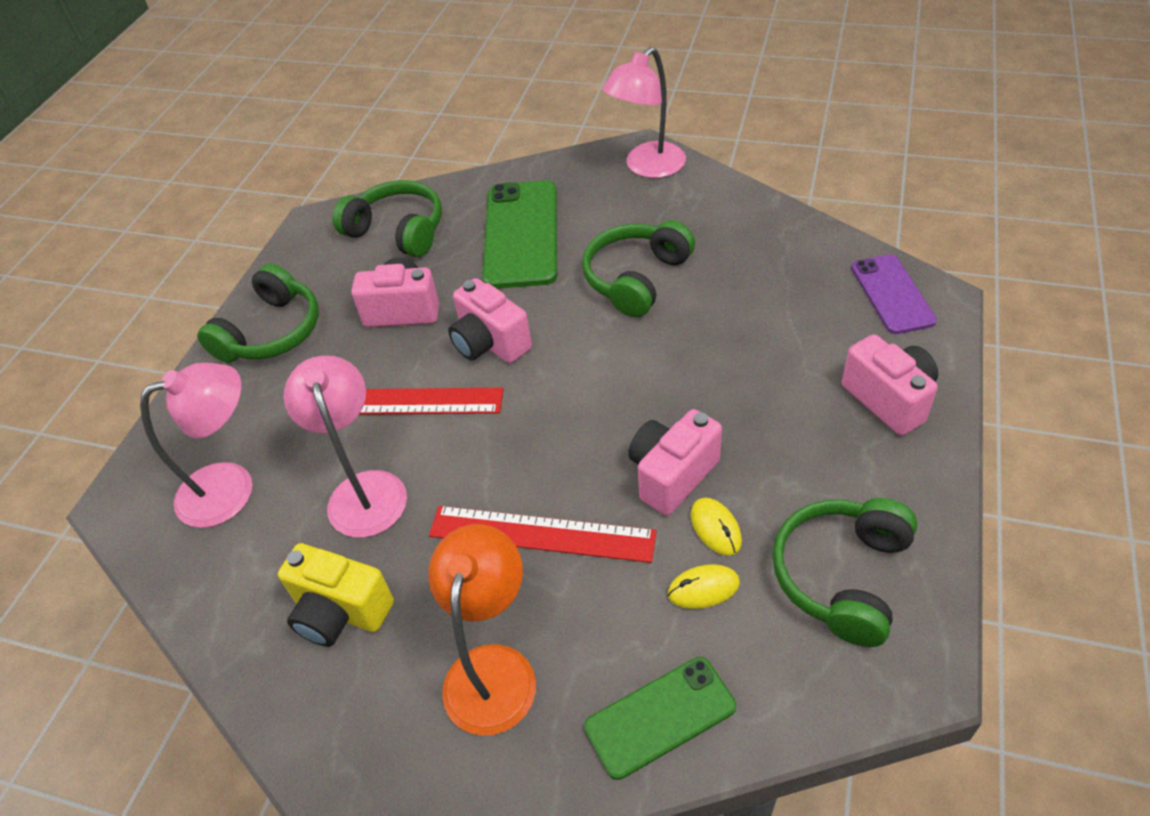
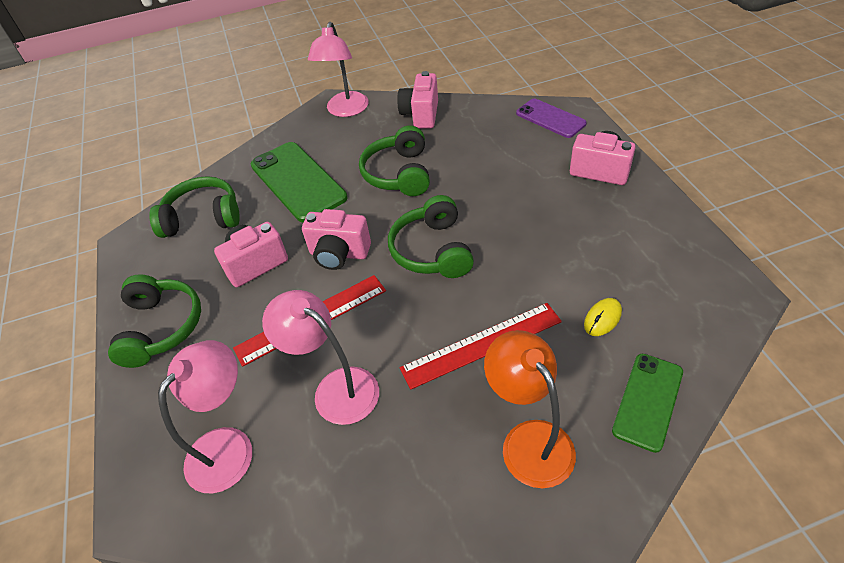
camera: 35 degrees left, 0 degrees up
yellow camera [278,543,394,647] -> none
pink camera [628,409,722,516] -> pink camera moved to [397,71,438,129]
yellow mouse [691,498,742,556] -> none
green headphones [772,498,918,647] -> green headphones moved to [388,195,474,278]

